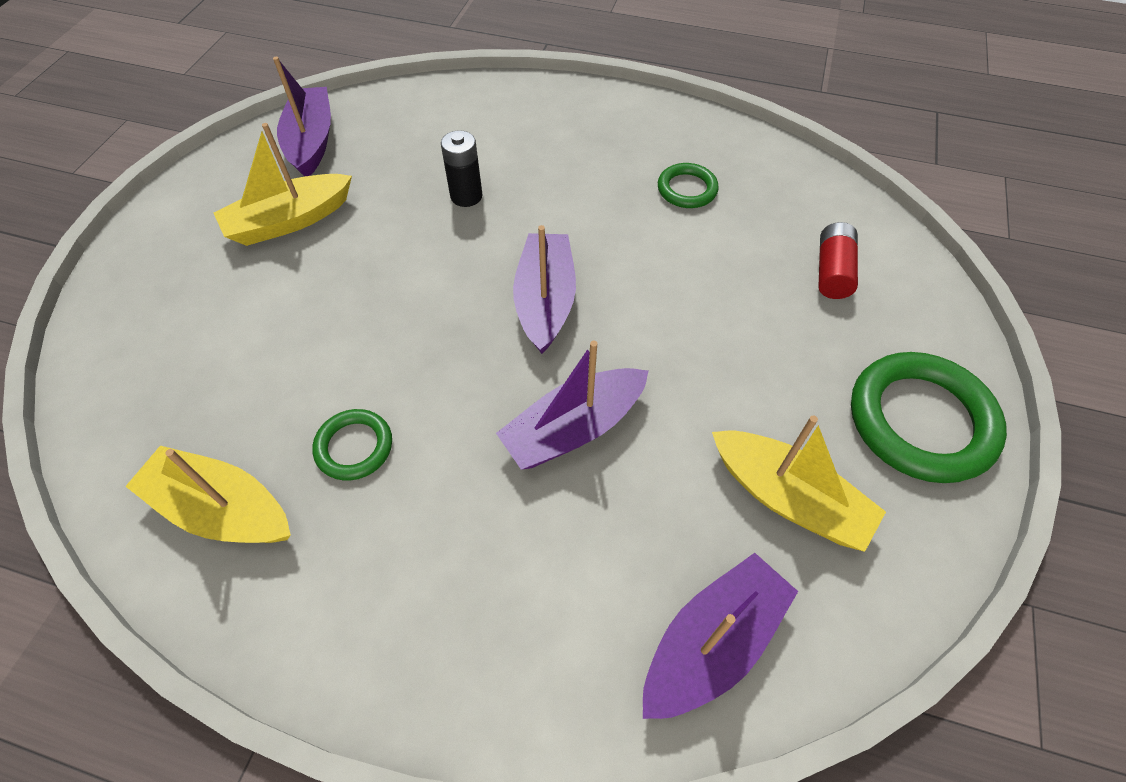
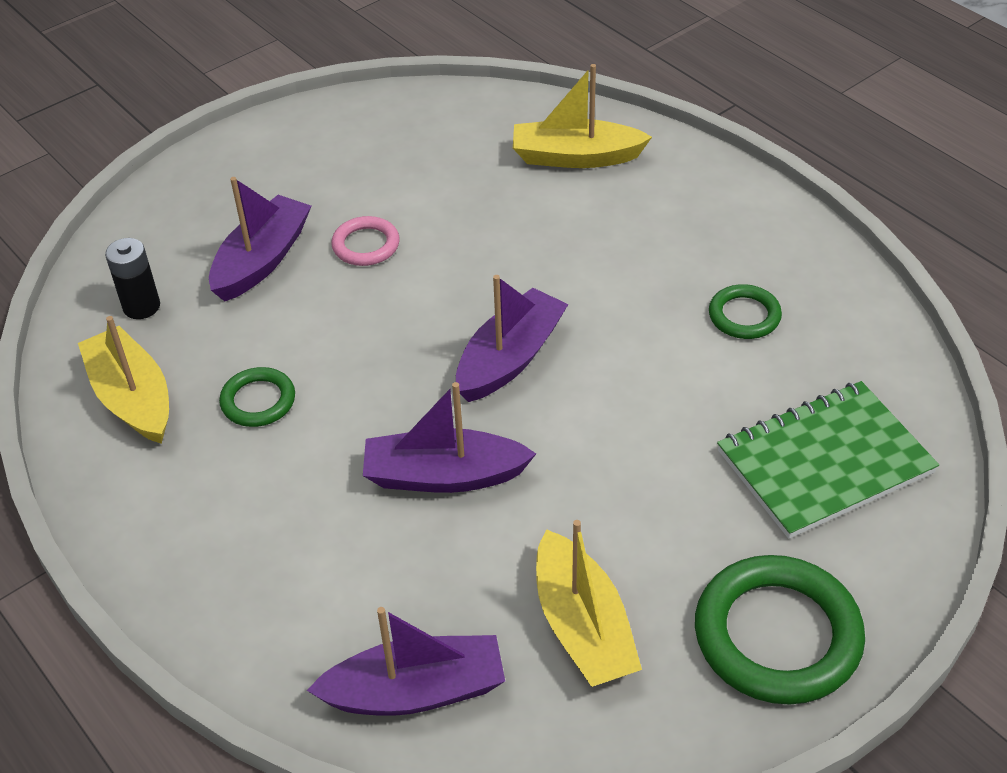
camera: 35 degrees right, 10 degrees down
yellow boat [214,123,352,246] -> yellow boat moved to [513,64,652,168]
purple boat [273,57,331,177] -> purple boat moved to [209,177,311,301]
black battery [441,130,482,207] -> black battery moved to [105,238,160,319]
red battery [818,222,858,299] -> green notebook [717,381,939,539]
none -> pink ring [331,216,399,266]

